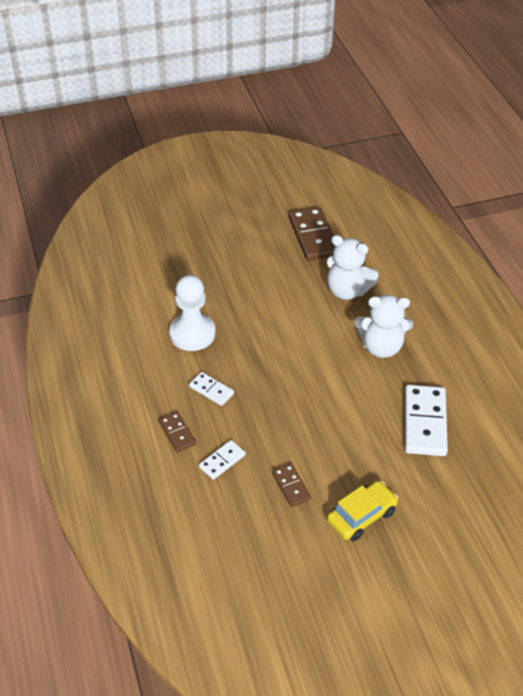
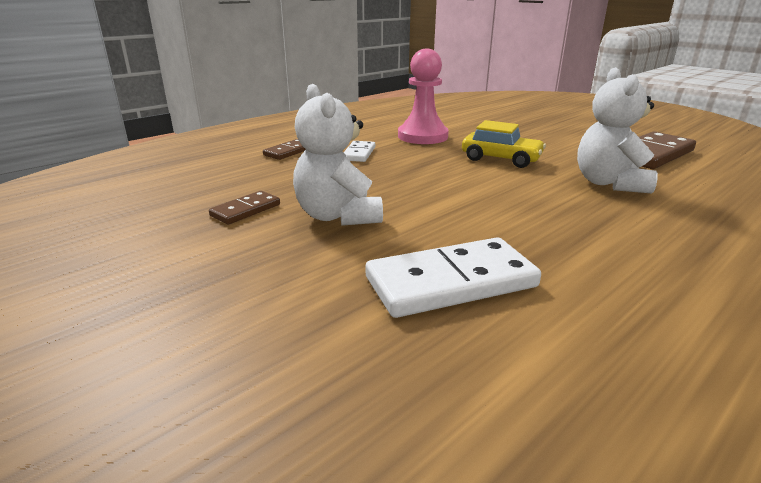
camera: 65 degrees right, 20 degrees down
white pawn [169,275,216,351] -> pink pawn [398,48,449,144]
white domino [199,440,246,480] -> none
yellow car [327,481,398,541] -> yellow car moved to [462,120,546,168]
white teddy bear [354,295,413,358] -> white teddy bear moved to [293,84,383,226]

